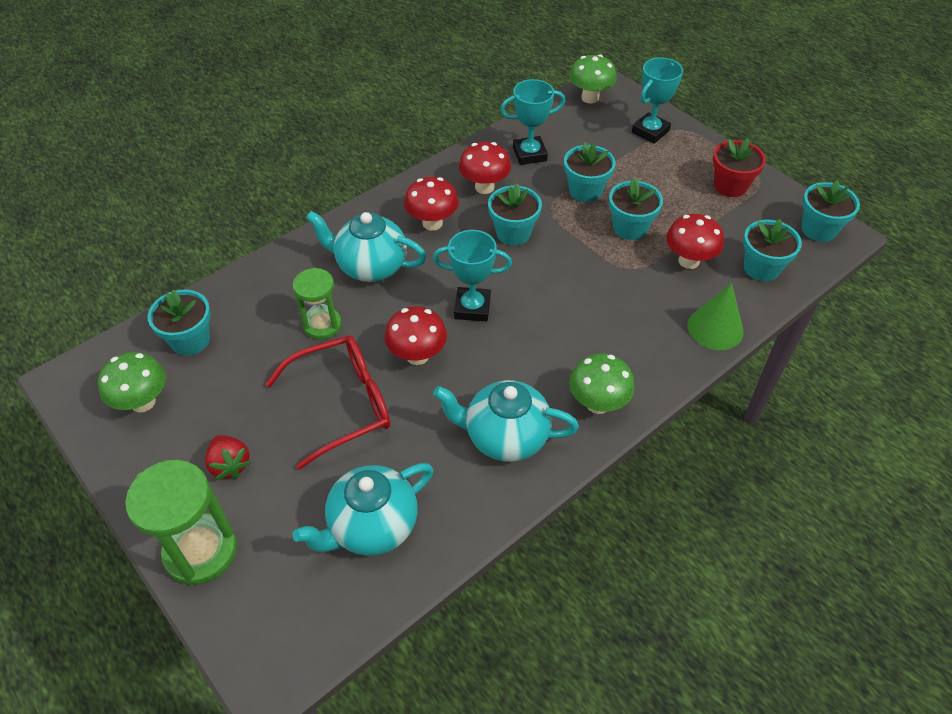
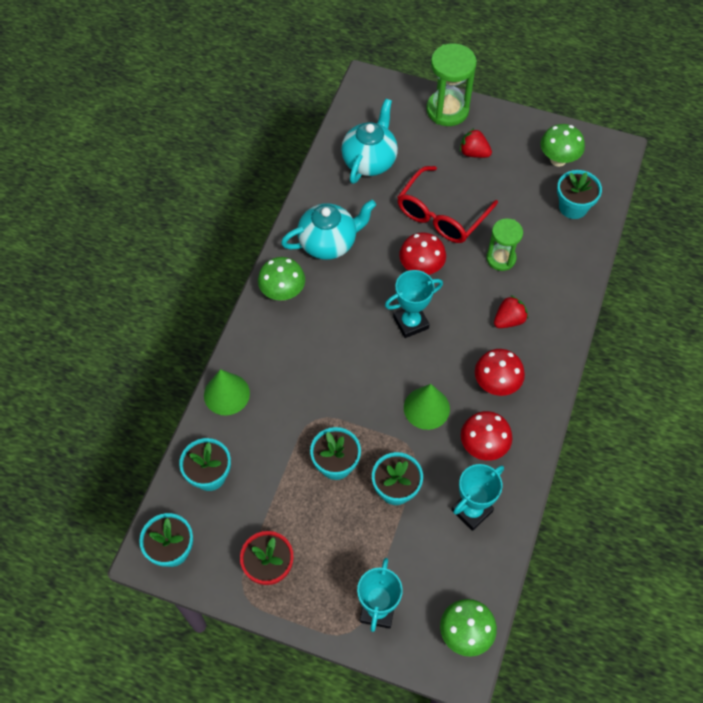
camera: 150 degrees right, 10 degrees up
turquoise teapot [306,211,427,282] -> red strawberry [494,295,528,328]
turquoise flower pot [488,183,542,245] -> green cone [404,384,450,430]
red mushroom [666,214,724,269] -> none

